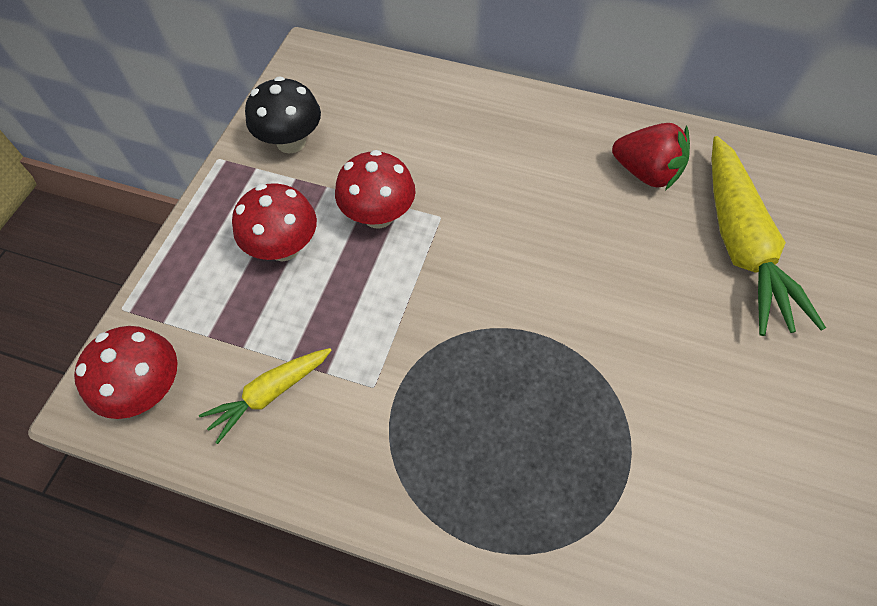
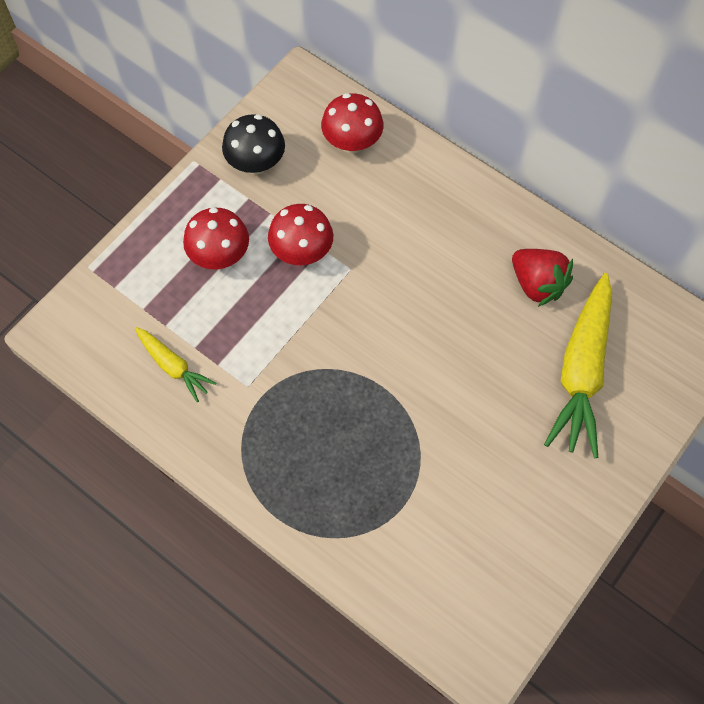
camera: 20 degrees right, 5 degrees up
red mushroom [74,326,178,419] -> red mushroom moved to [321,93,384,153]
yellow carrot [199,348,332,444] -> yellow carrot turned 120 degrees counterclockwise [135,327,217,403]

